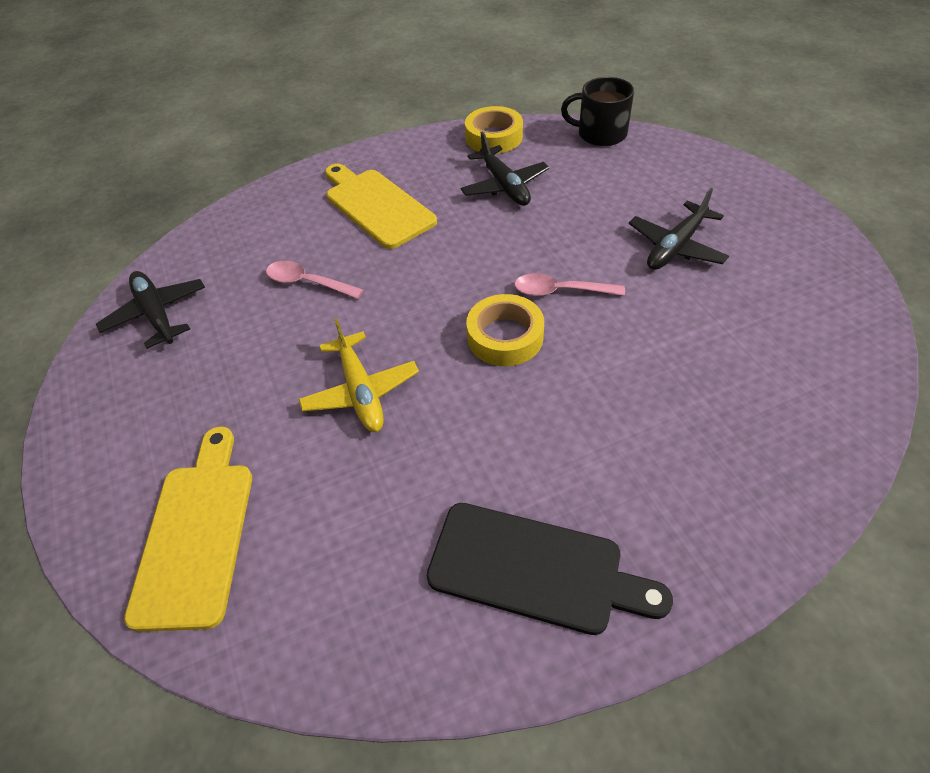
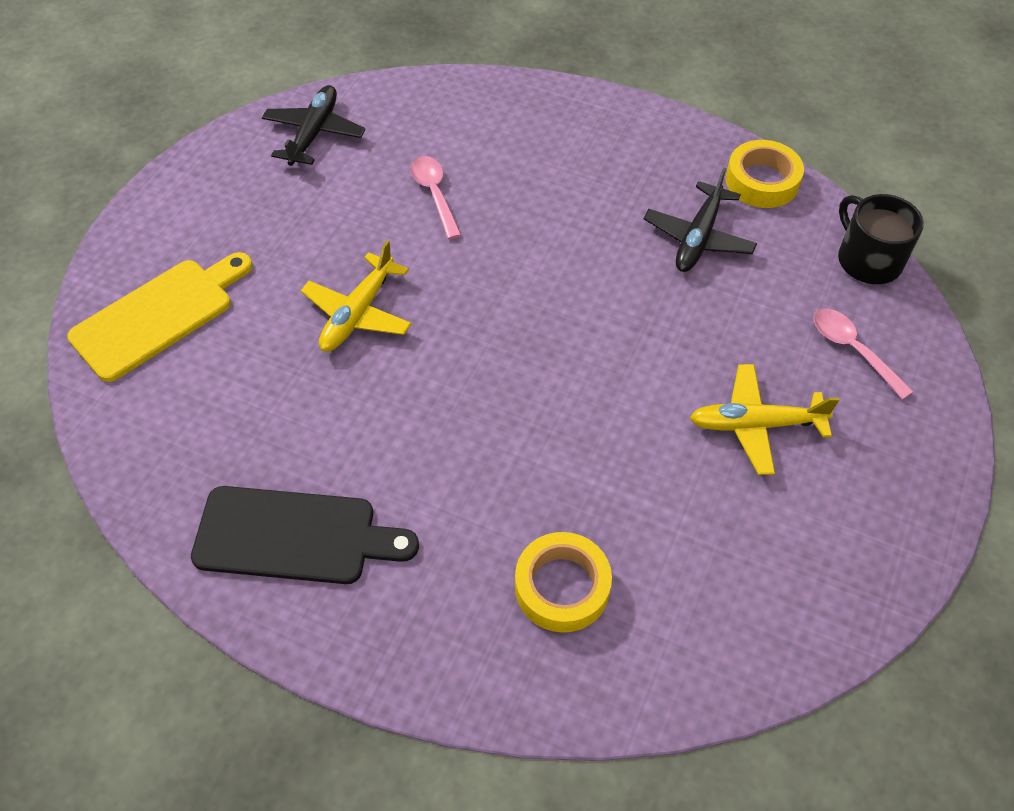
camera: 45 degrees right, 5 degrees up
yellow cutting board [325,164,437,249] -> none
black cutting board [427,503,673,635] -> black cutting board turned 60 degrees counterclockwise [191,486,419,584]
yellow tape [466,294,544,366] -> yellow tape moved to [515,532,612,633]
pink spoon [514,273,625,296] -> pink spoon moved to [813,309,914,400]
black plane [629,188,729,270] -> yellow plane [690,364,840,475]

